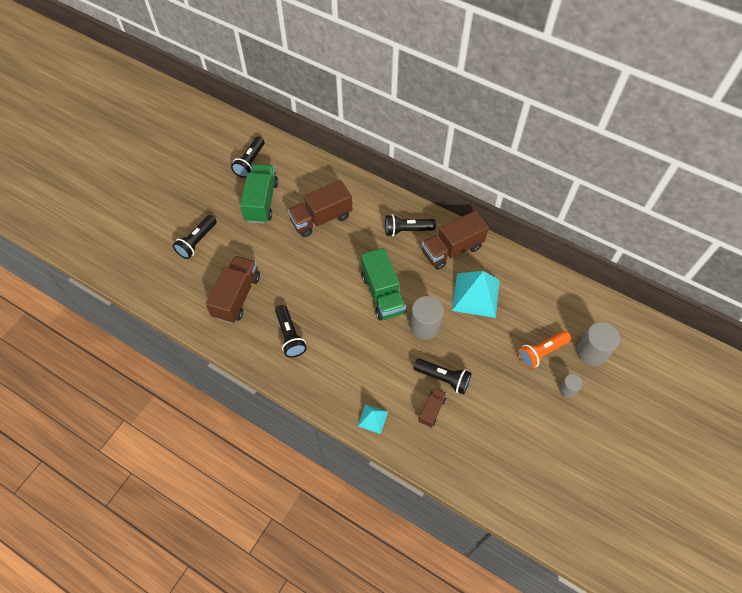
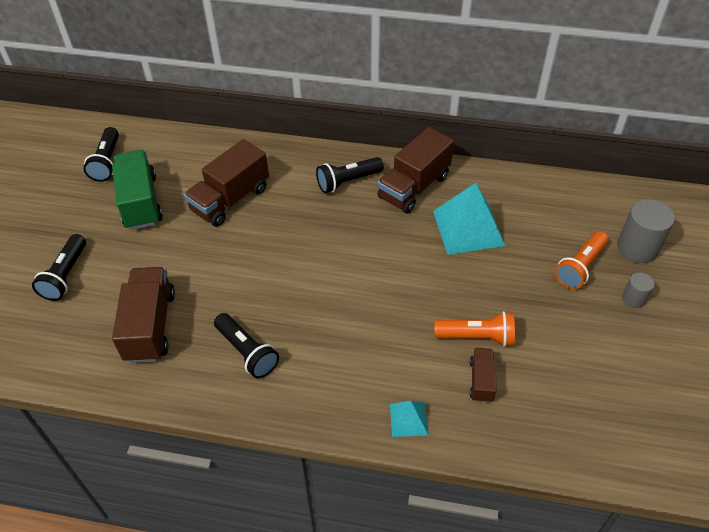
camera: 20 degrees left, 10 degrees down
green truck [361,248,406,321] -> none
grey cylinder [410,296,444,340] -> none
black flashlight [414,358,472,394] -> orange flashlight [434,311,515,347]

